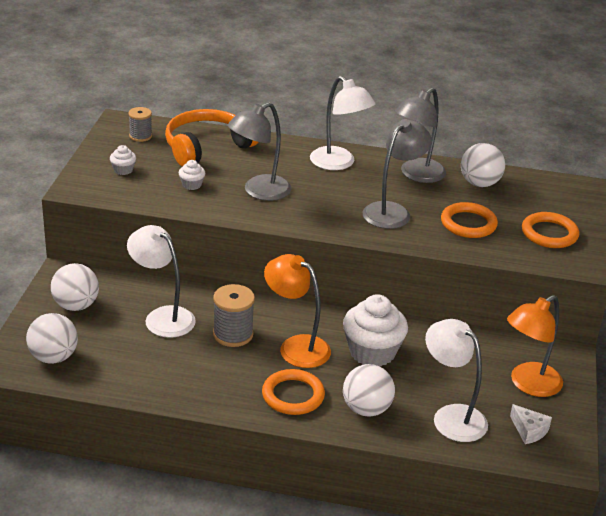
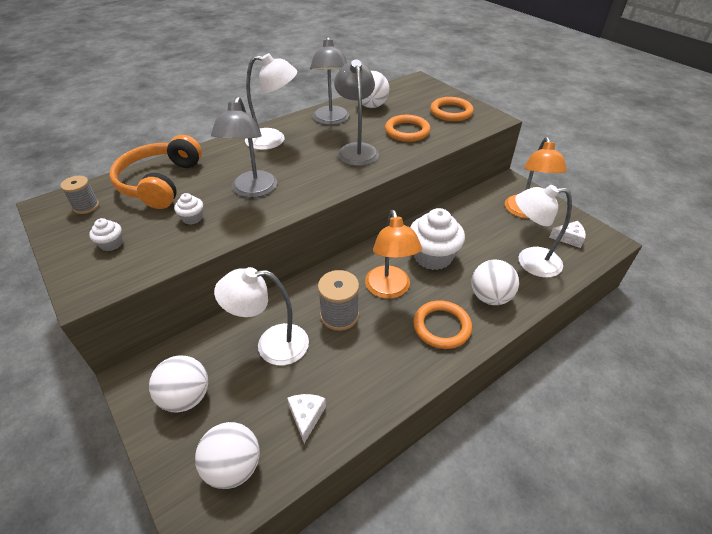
camera: 45 degrees left, 10 degrees up
orange lamp [264,254,331,368] -> orange lamp turned 90 degrees counterclockwise [365,210,422,299]
none -> white cheese [287,394,326,443]

